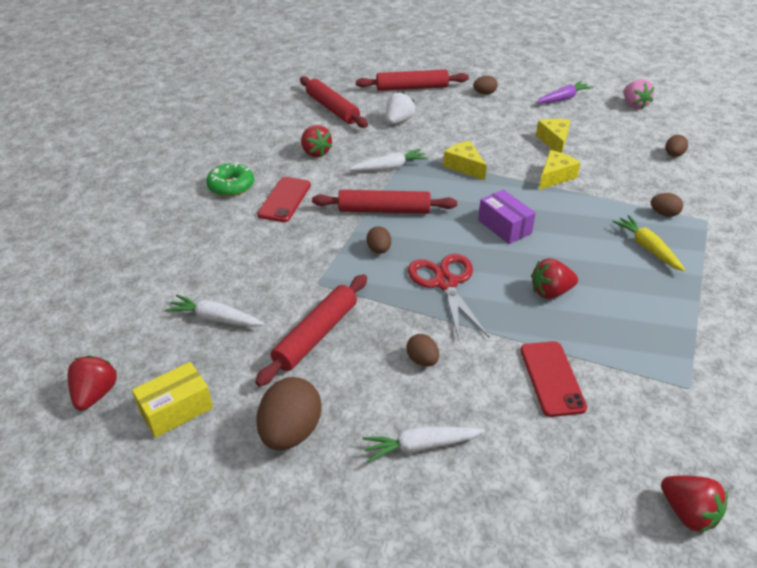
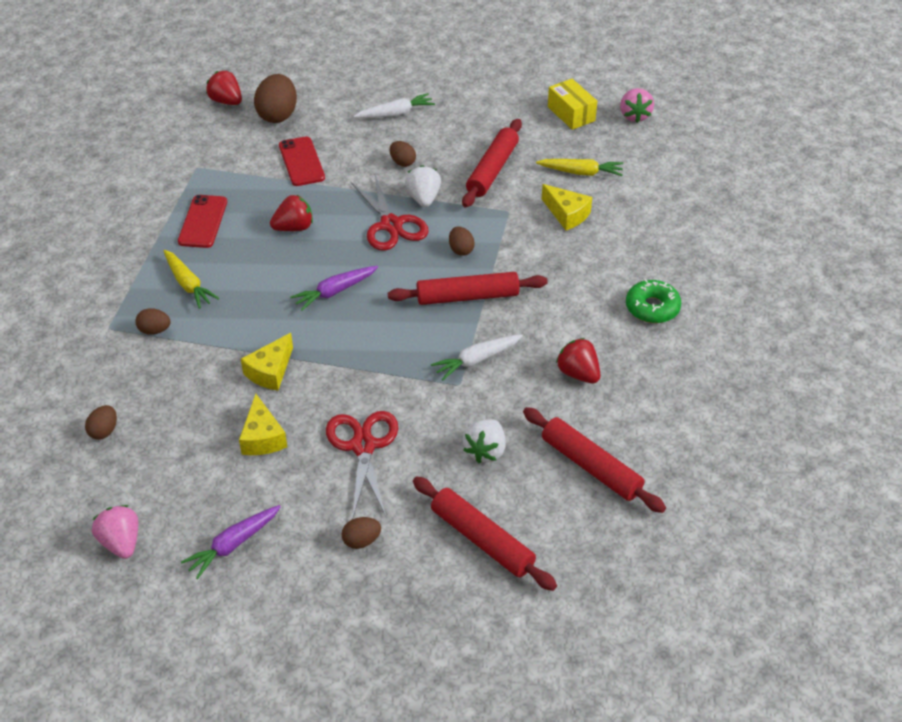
camera: 170 degrees right, 5 degrees up
red strawberry [68,355,118,411] -> pink strawberry [620,88,654,123]
yellow box [132,362,213,438] -> yellow box turned 75 degrees counterclockwise [548,79,597,130]
white carrot [165,295,265,327] -> yellow carrot [536,159,623,176]
brown egg [256,377,322,450] -> brown egg moved to [254,74,297,123]
red phone [257,177,311,222] -> red phone moved to [178,195,227,248]
red rolling pin [356,70,469,91] -> red rolling pin turned 60 degrees clockwise [413,477,557,591]
yellow cheese [443,141,487,180] -> yellow cheese moved to [542,184,592,230]
purple box [478,190,536,244] -> purple carrot [290,266,378,311]
none -> red scissors [326,411,398,517]
none -> white strawberry [405,165,441,207]

